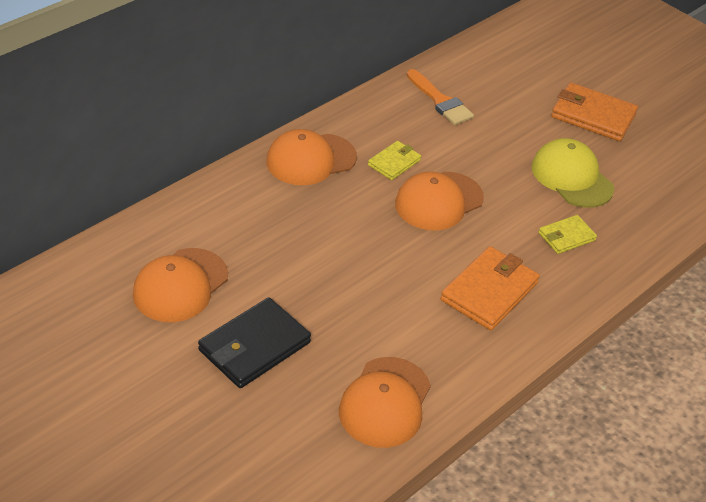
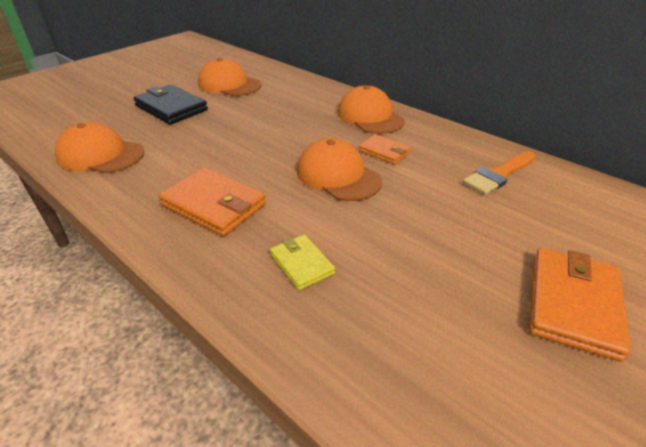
camera: 90 degrees right, 5 degrees down
yellow wallet [368,141,421,180] -> orange wallet [359,134,411,165]
yellow cap [532,138,614,208] -> none

